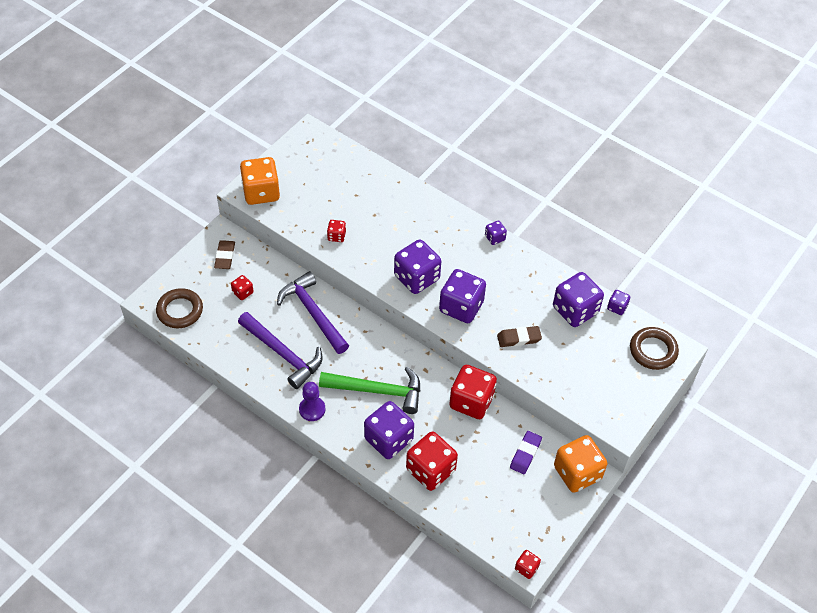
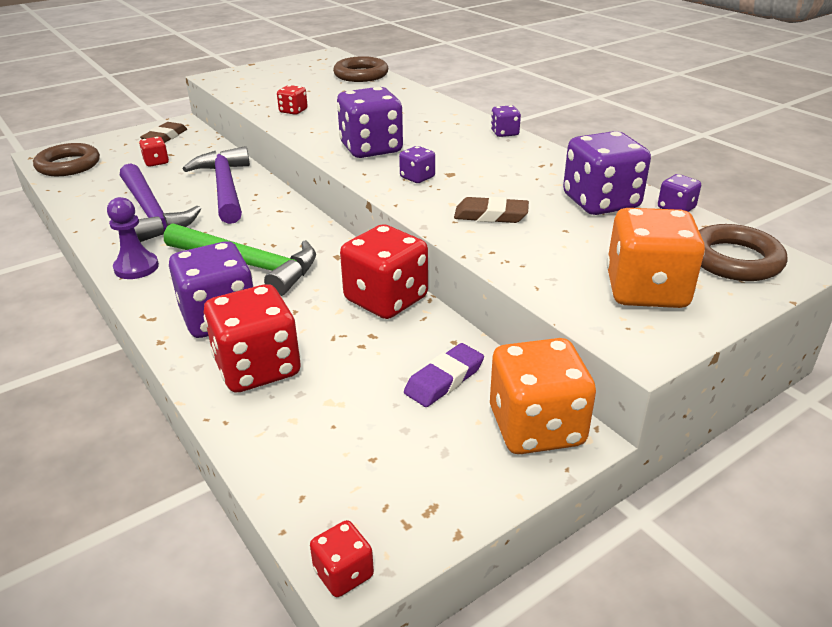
camera: 20 degrees right, 20 degrees down
orange dice [240,157,280,205] -> orange dice moved to [606,208,705,308]
purple dice [439,269,486,323] -> purple dice [399,146,435,183], size x0.47
none -> brown ring [333,56,388,82]

